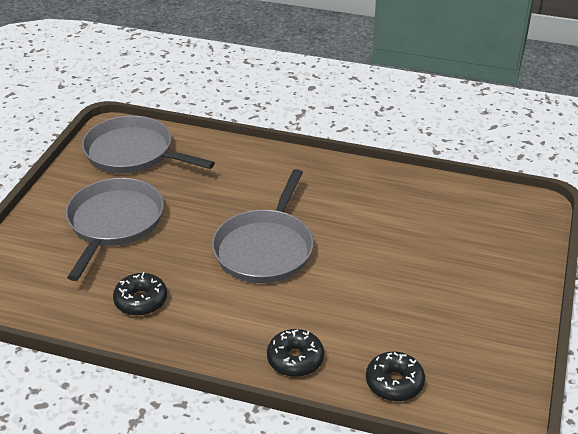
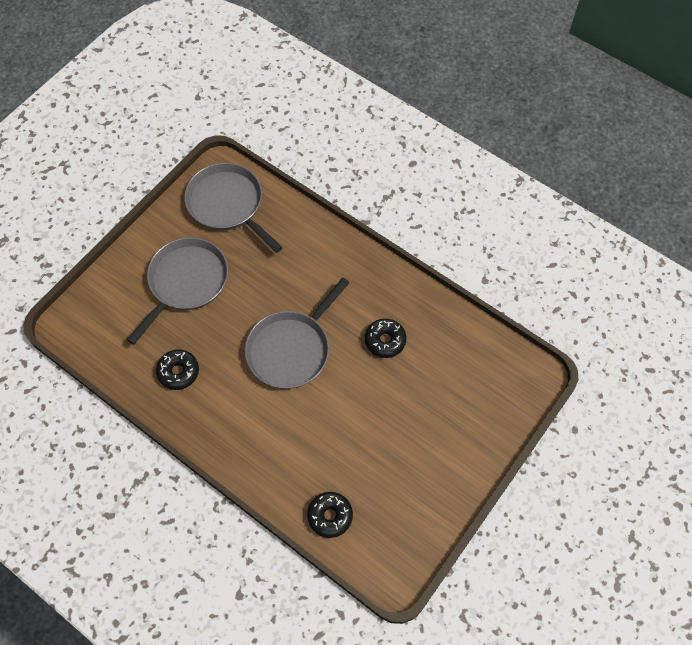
camera: 20 degrees right, 25 degrees up
black donut [267,329,324,377] -> black donut moved to [365,319,406,358]

